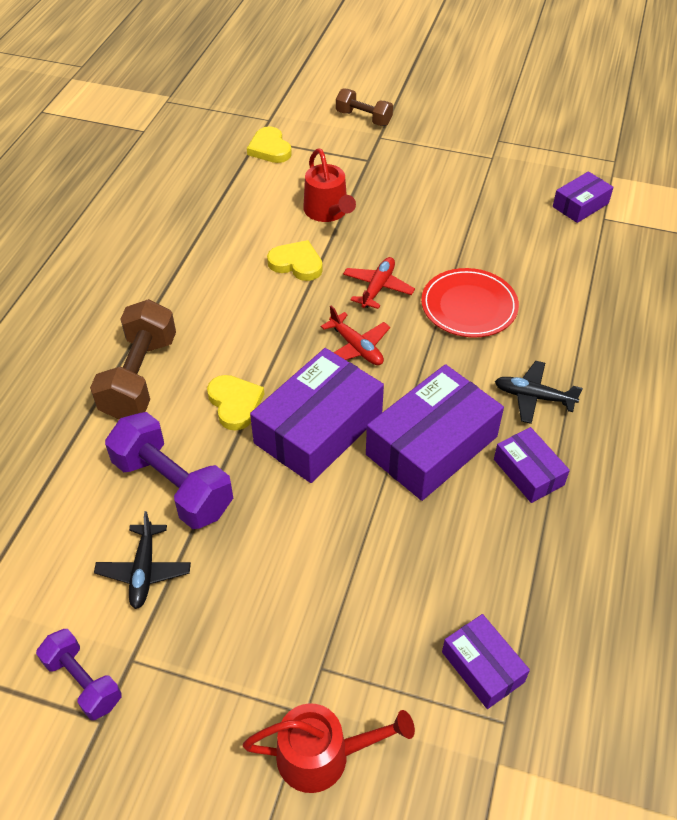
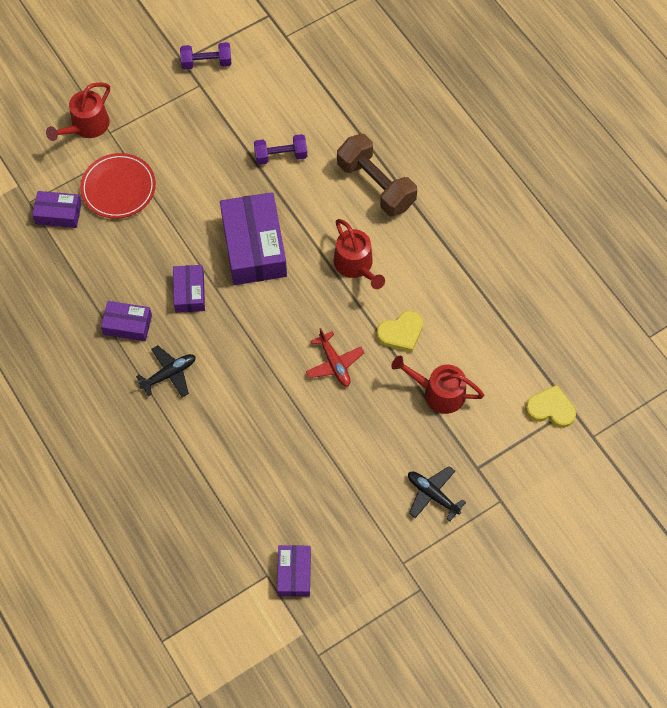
camera: 130 degrees right, 15 degrees up
black plane [94,511,191,609] -> black plane moved to [408,466,466,521]
purple dumbbell [105,412,233,529] -> purple dumbbell [254,134,307,165], size x0.60
yellow heart [207,375,264,430] -> none
red plane [321,306,390,365] -> none
brown dumbbell [336,88,393,126] -> none
purple box [366,364,504,501] -> purple box [173,265,205,313], size x0.53
red plate [421,268,519,338] -> red plate moved to [80,153,156,219]
none -> red watering can [334,219,385,289]

